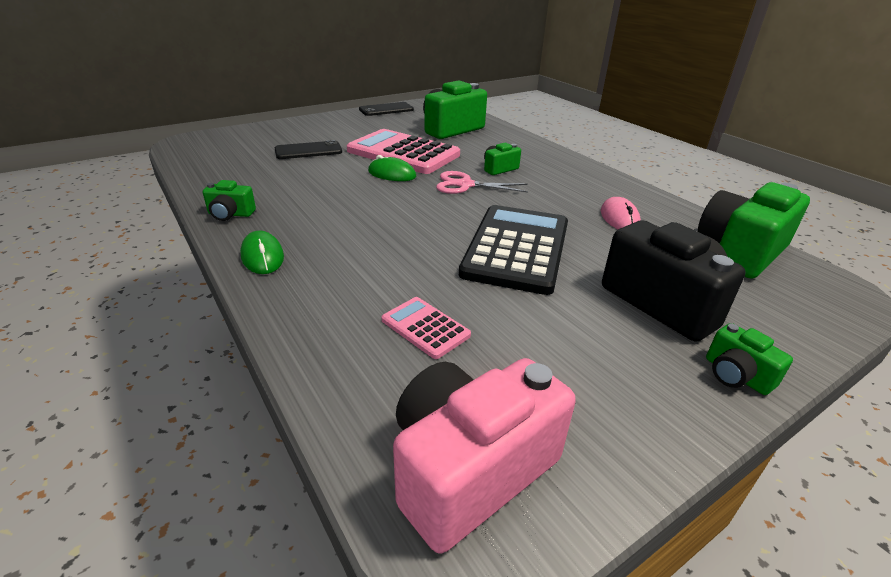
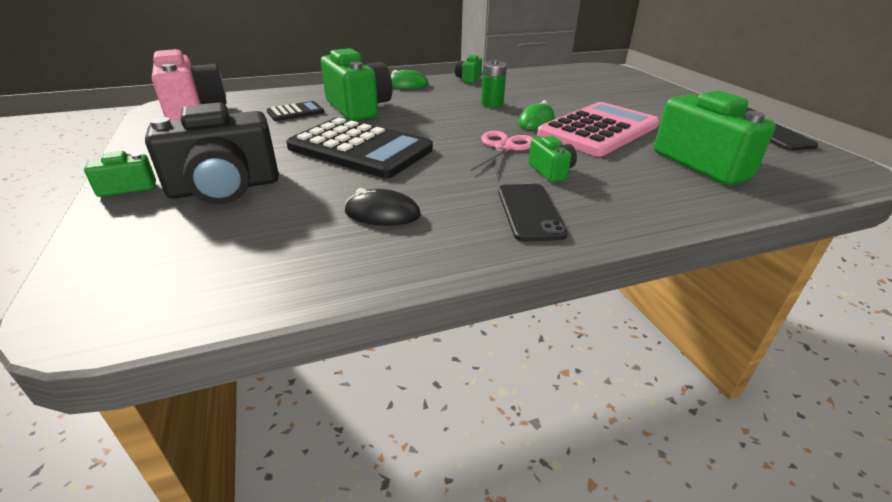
camera: 105 degrees right, 0 degrees up
black phone [275,140,342,159] -> black phone moved to [498,184,568,242]
pink calculator [381,297,471,359] -> black calculator [267,101,324,121]
pink mouse [601,197,641,229] -> black mouse [345,188,421,226]
green camera [698,182,810,279] -> green camera moved to [321,48,393,121]
none -> green battery [481,59,507,107]

